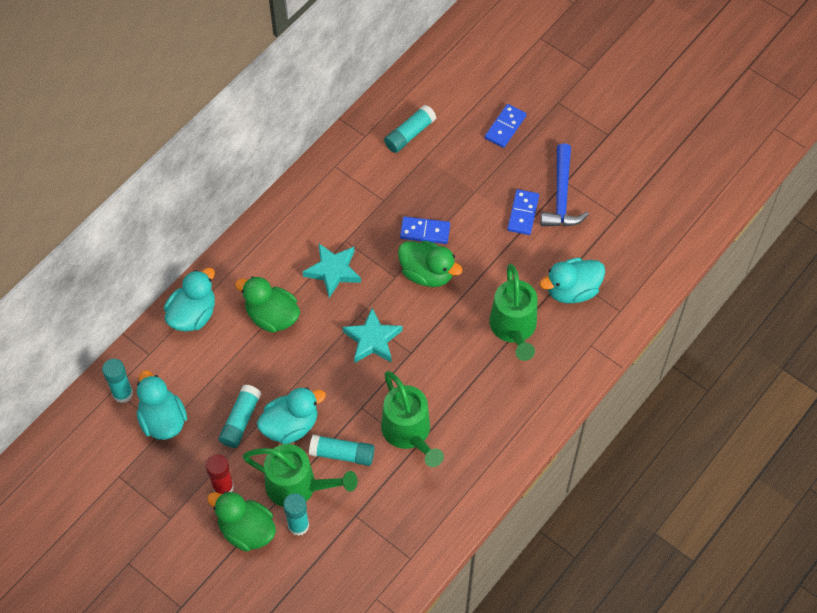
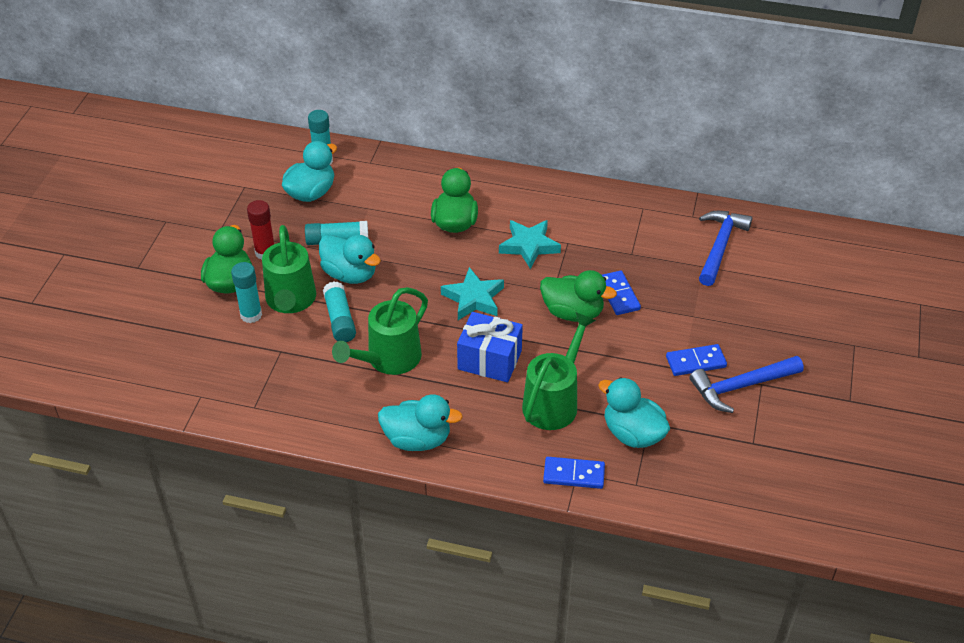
camera: 65 degrees right, 15 degrees down
turquoise duck [164,268,215,332] -> turquoise duck moved to [378,394,463,451]
turquoise glue stick [384,105,436,153] -> blue hammer [699,211,752,286]
green duck [398,241,463,287] -> green duck turned 75 degrees counterclockwise [540,270,617,322]
blue domino [485,104,526,148] -> blue domino moved to [543,457,605,489]
green watering can [489,264,537,361] -> green watering can turned 150 degrees clockwise [522,312,596,430]
none -> blue gift [457,312,523,382]

